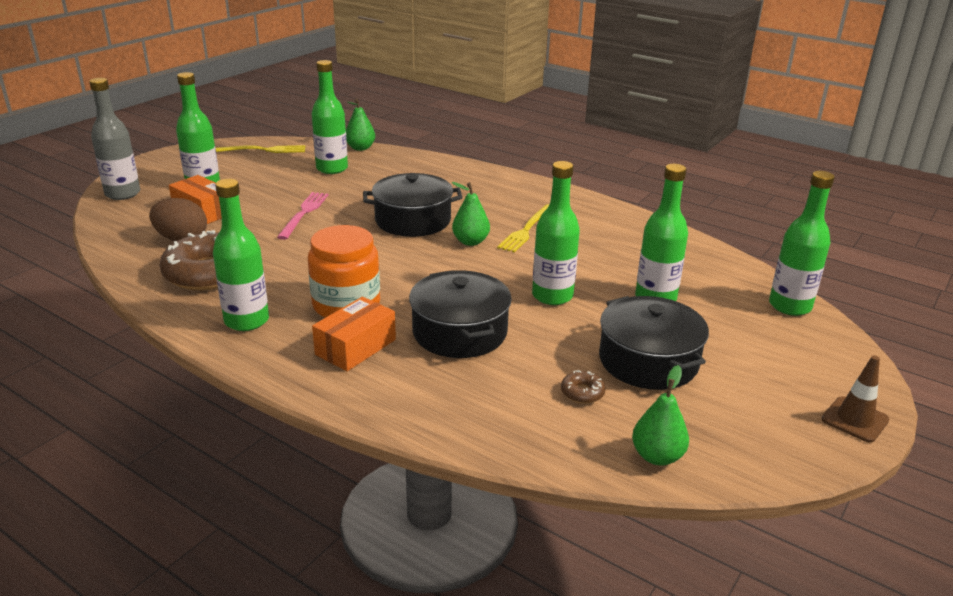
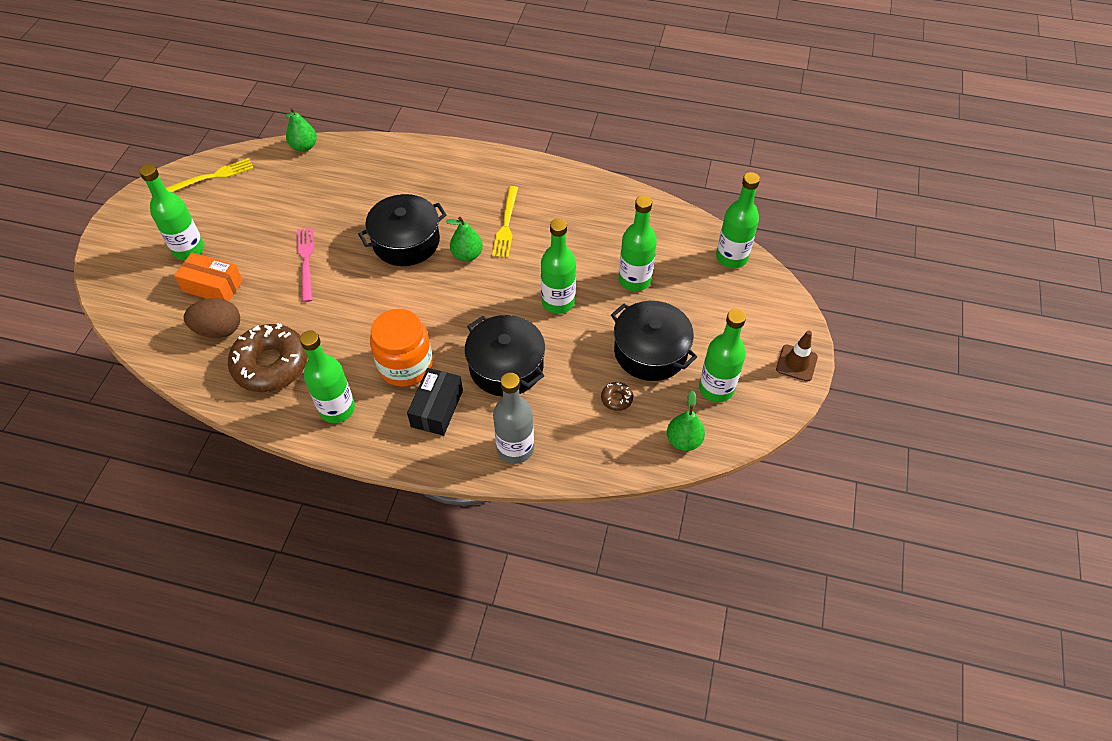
camera: 20 degrees left, 25 degrees up
grey bottle [89,78,140,200] -> grey bottle moved to [493,373,534,464]
green bottle [312,60,348,174] -> green bottle moved to [699,309,746,402]
orange box [312,297,396,371] -> black box [407,368,463,436]

